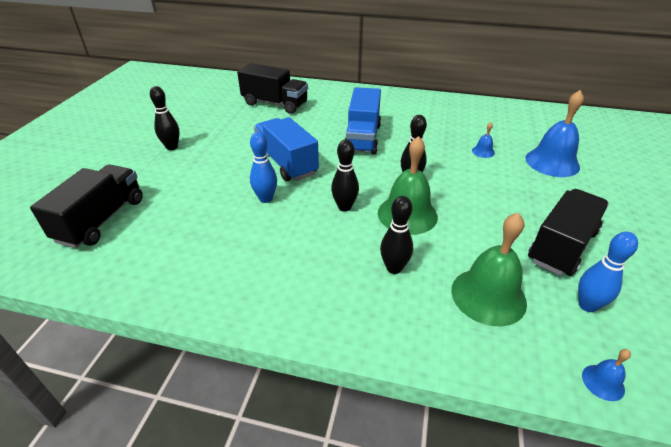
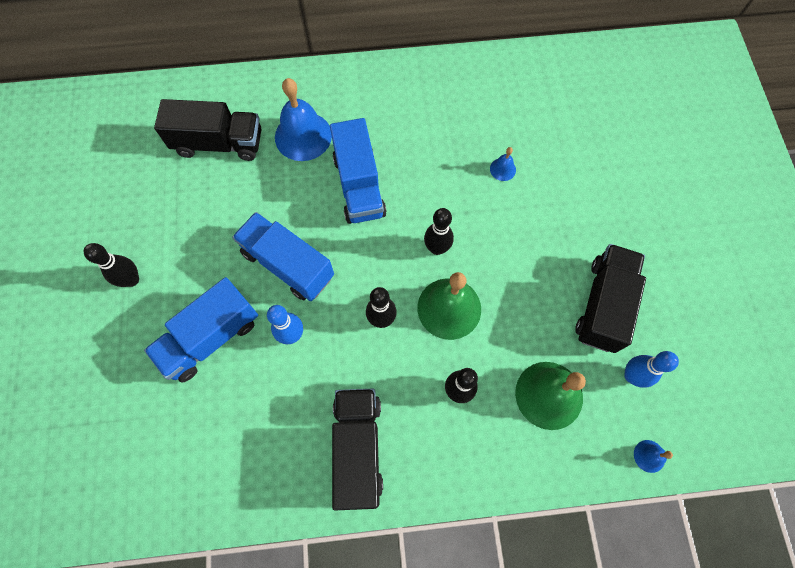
camera: 20 degrees left, 30 degrees up
black truck [30,165,143,248] -> black truck moved to [332,389,383,511]
blue bell [525,90,584,177] -> blue bell moved to [275,78,332,161]
none -> blue truck [144,277,258,382]

